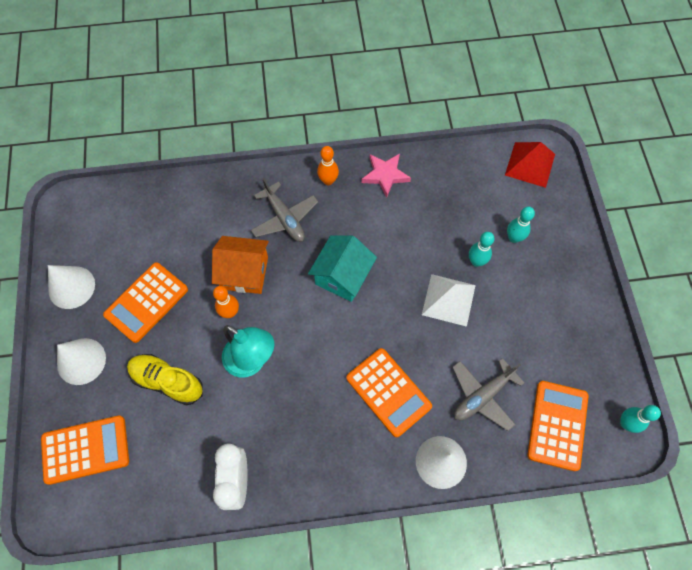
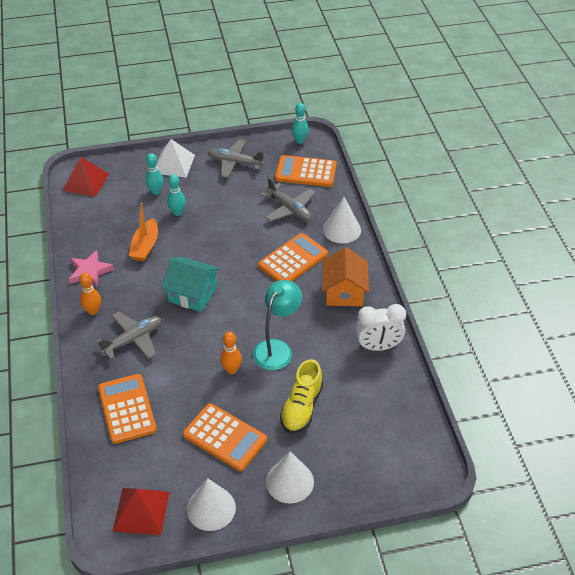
camera: 95 degrees left, 20 degrees down
orange calculator [41,416,129,485] -> orange calculator moved to [98,374,157,444]
orange house [212,236,269,294] -> orange house moved to [322,247,369,306]
white pyramid [422,274,476,327] -> white pyramid moved to [156,139,195,178]
none -> red pyramid [113,488,169,535]
none -> orange boat [129,202,158,261]
none -> grey plane [208,139,265,178]

